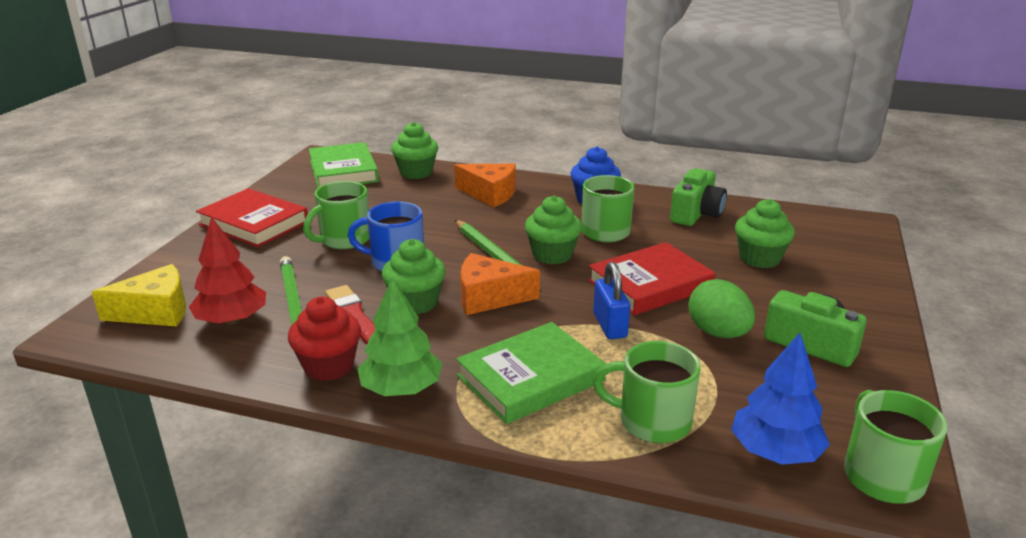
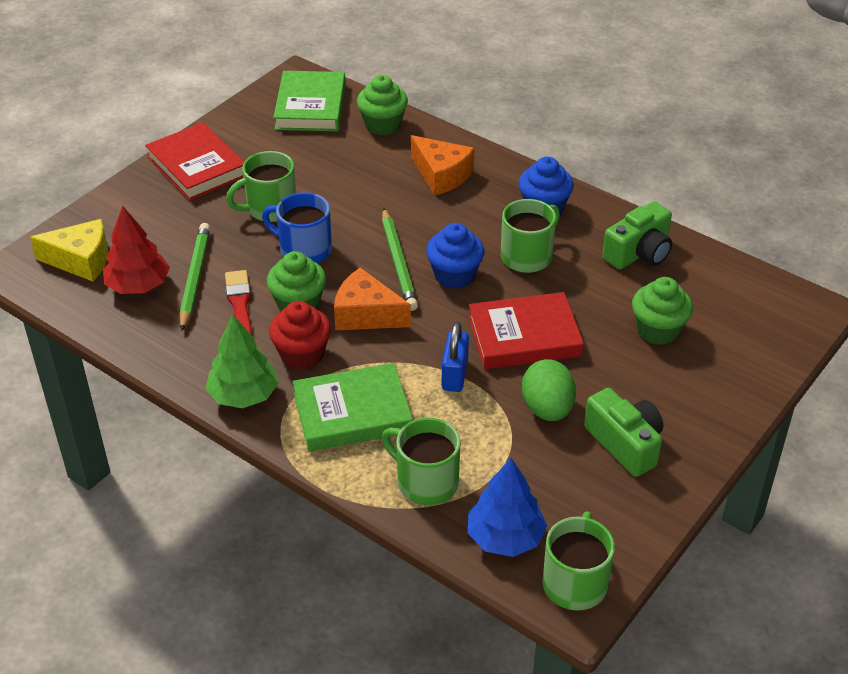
camera: 20 degrees right, 15 degrees up
red cupcake [288,297,361,381] -> red cupcake moved to [269,301,331,370]
green cupcake [525,195,582,264] -> blue cupcake [426,223,484,289]

